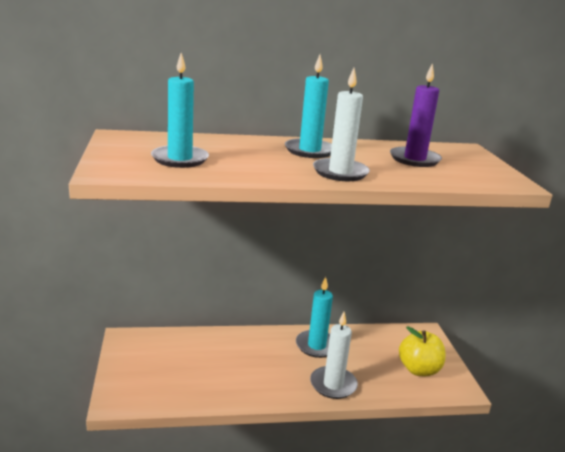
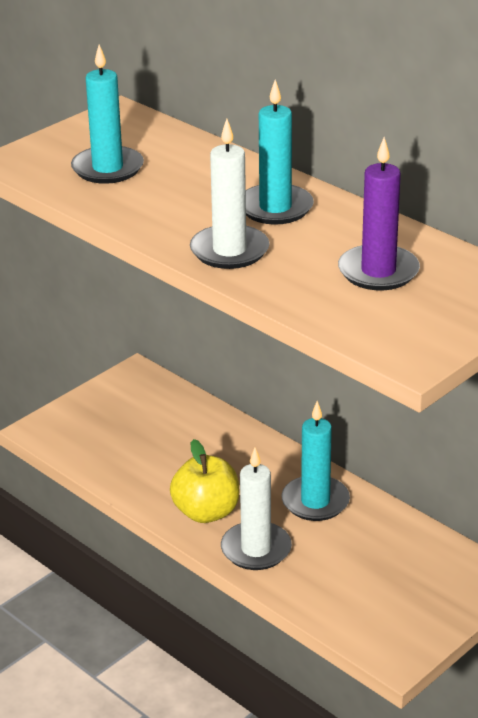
camera: 55 degrees right, 10 degrees up
yellow apple [399,326,446,376] -> yellow apple moved to [170,439,239,523]

